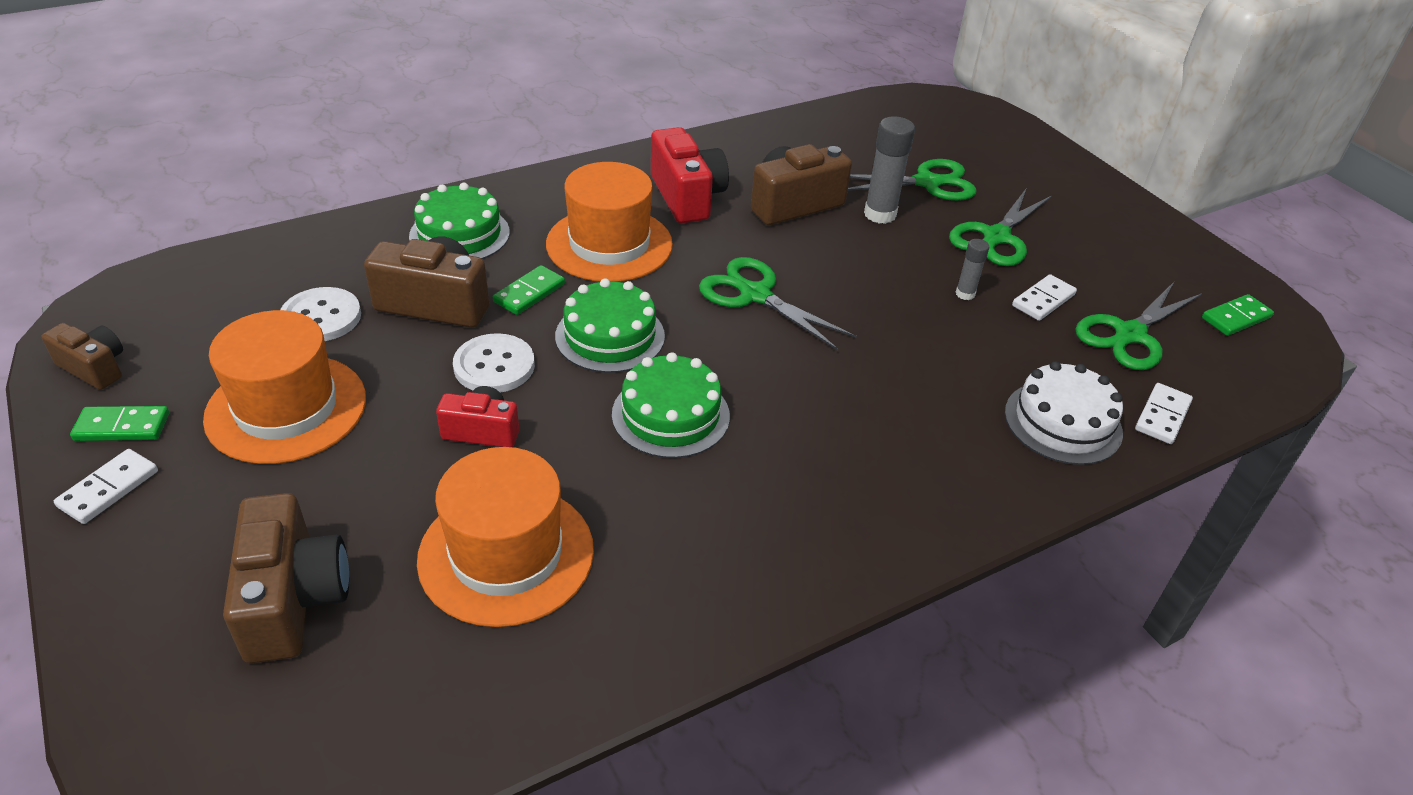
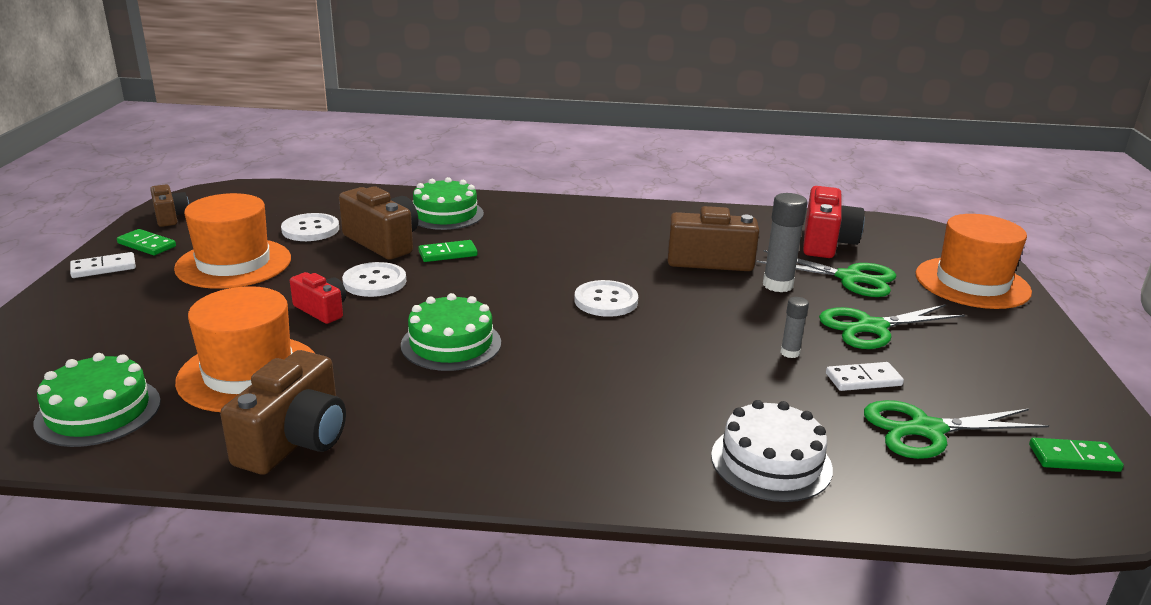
camera: 35 degrees right, 15 degrees down
brown camera [223,493,349,664] -> brown camera moved to [220,350,346,475]
orange hat [546,162,673,282] -> orange hat moved to [916,214,1032,309]
green cake [555,278,665,373] -> green cake moved to [33,353,161,447]
red camera [651,127,729,223] -> red camera moved to [803,186,864,258]
green scissors [699,257,857,350] -> white button [574,280,638,317]
white domino [1135,383,1193,444] -> none

